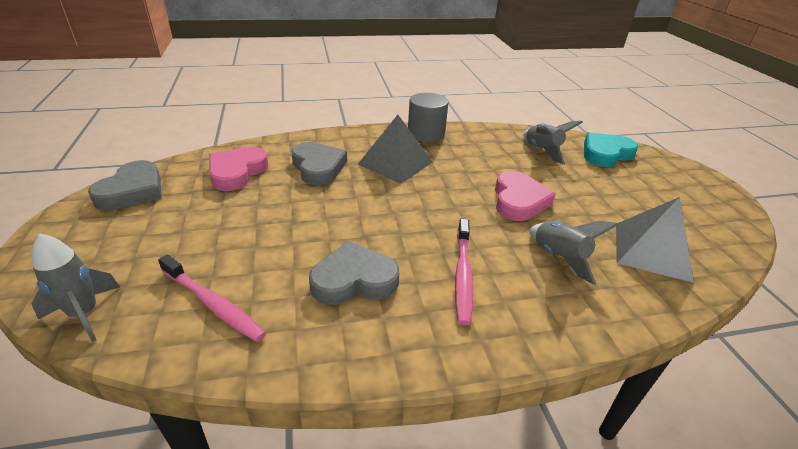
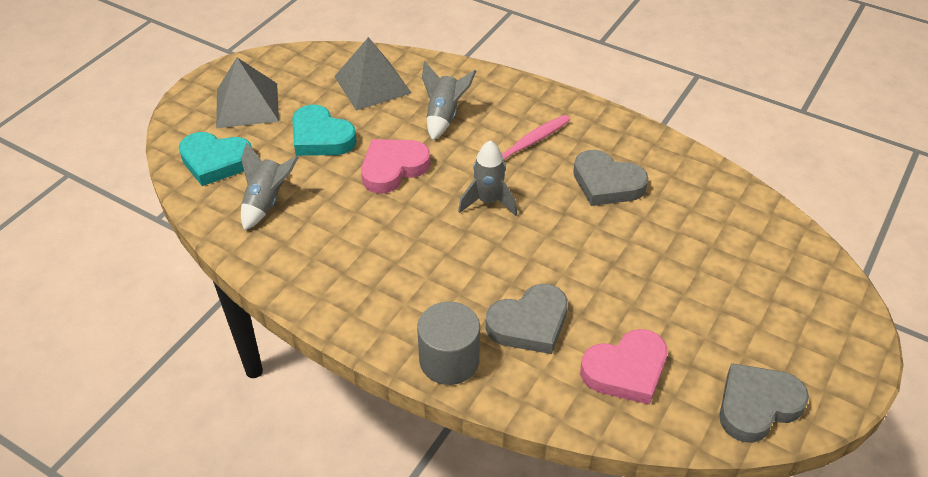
camera: 135 degrees left, 10 degrees up
grey rocket [31,233,120,342] -> grey rocket moved to [458,140,517,216]
pink toothbrush [158,255,266,342] -> none
grey heart [291,142,347,185] -> grey heart turned 135 degrees counterclockwise [486,284,568,354]
grey pyramid [358,115,433,184] -> grey pyramid moved to [216,58,279,128]
grey cylinder [408,93,449,142] -> grey cylinder moved to [417,301,480,385]
none -> turquoise heart [292,105,357,156]

